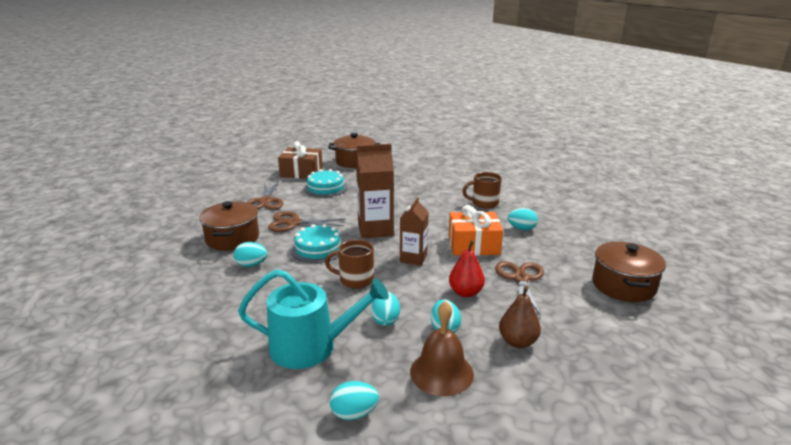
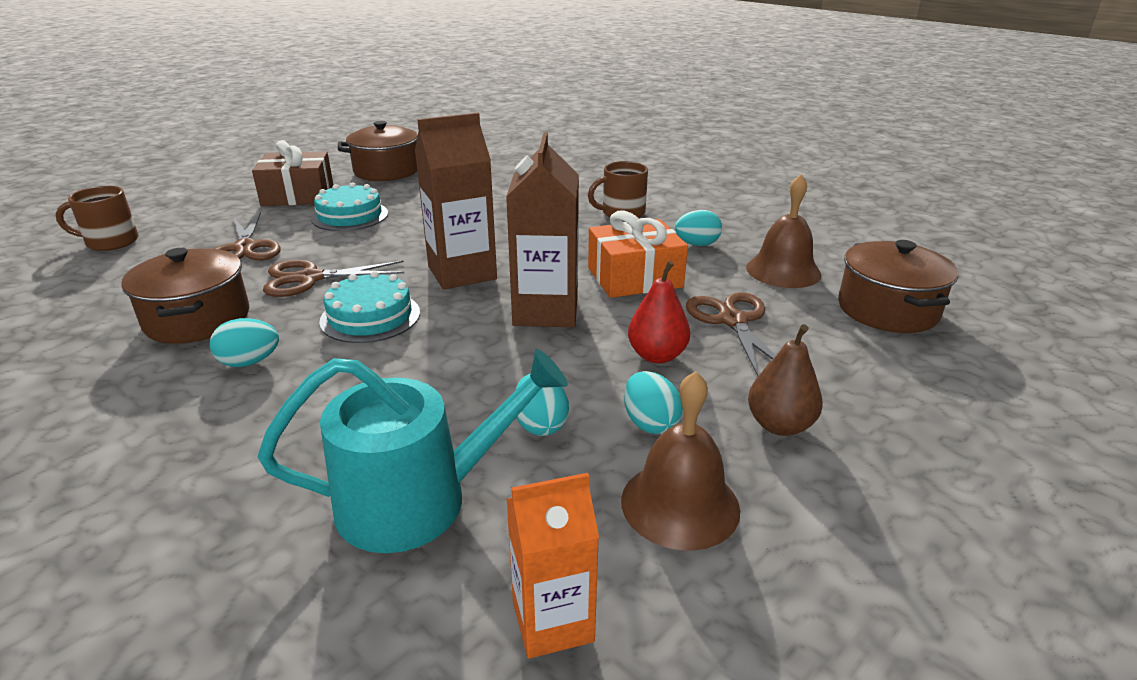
camera: 15 degrees left, 5 degrees up
brown mug [325,240,374,289] -> brown mug moved to [55,186,139,251]
turquoise egg [330,381,379,420] -> orange carton [506,473,599,659]
brown carton [400,197,428,266] -> brown carton [506,132,579,327], size x1.57
none -> brown bell [746,174,821,288]

